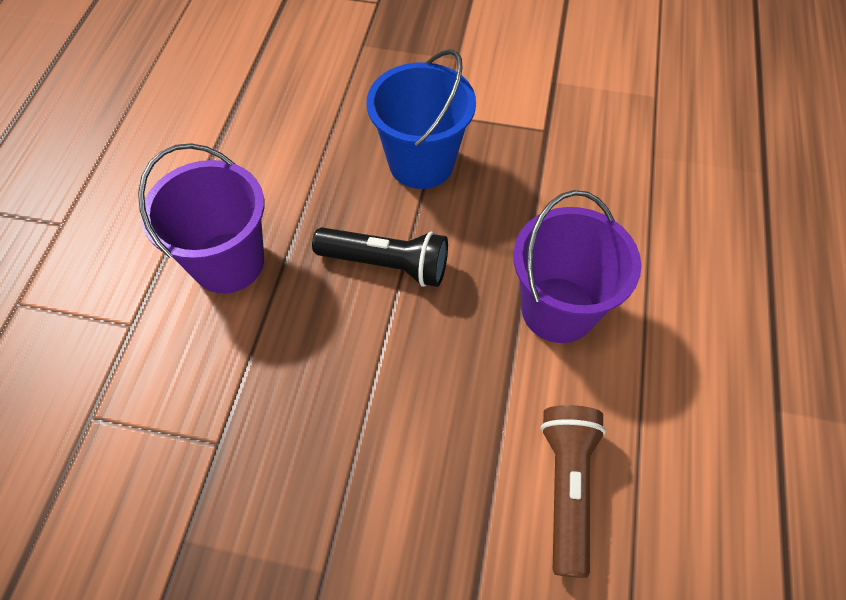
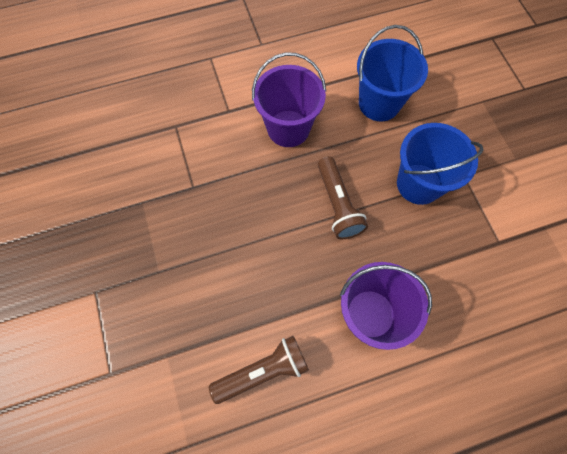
camera: 60 degrees right, 10 degrees up
black flashlight [312,227,448,287] -> brown flashlight [318,156,368,239]
none -> blue bucket [357,25,428,121]

